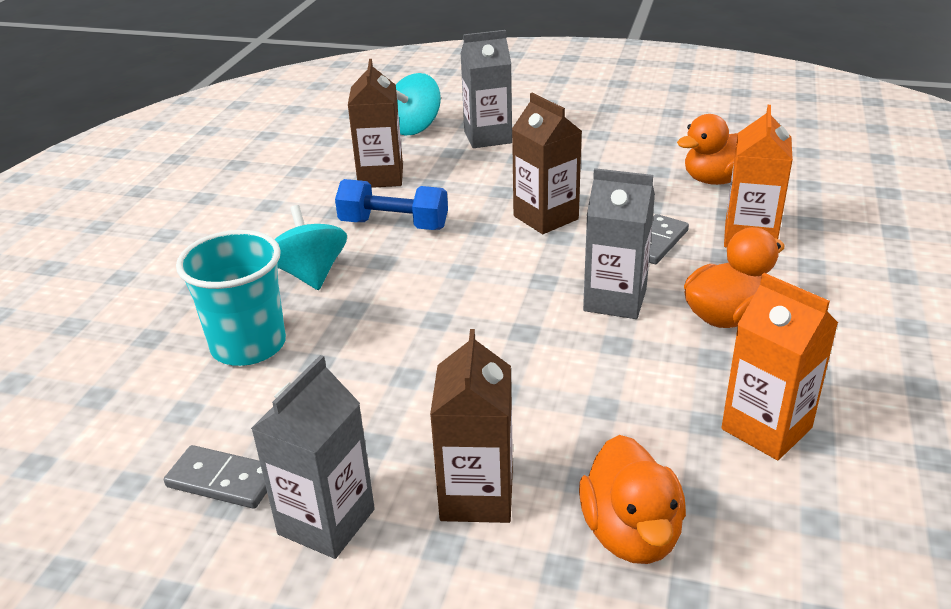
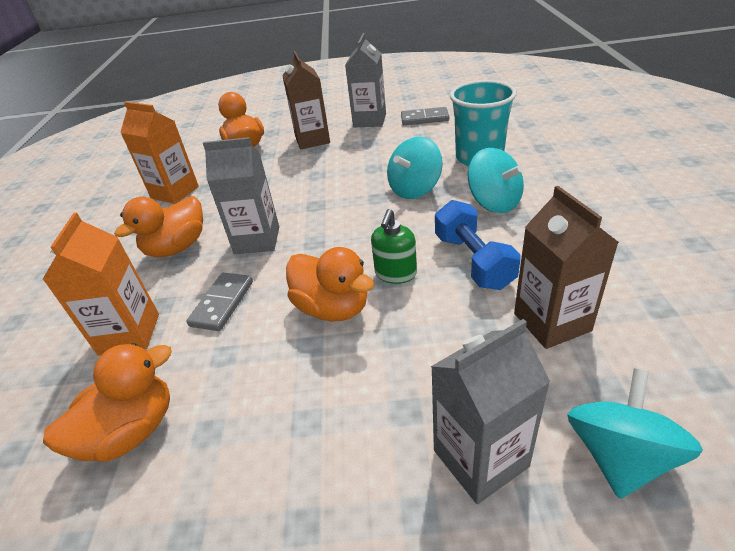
camera: 165 degrees right, 5 degrees up
blue dumbbell [335,179,448,230] -> blue dumbbell turned 75 degrees clockwise [435,200,521,290]
brown carton [512,93,582,234] -> orange duck [286,247,374,321]
none -> green soap dispenser [371,209,417,284]
none -> turquoise spinning top [387,137,443,199]

